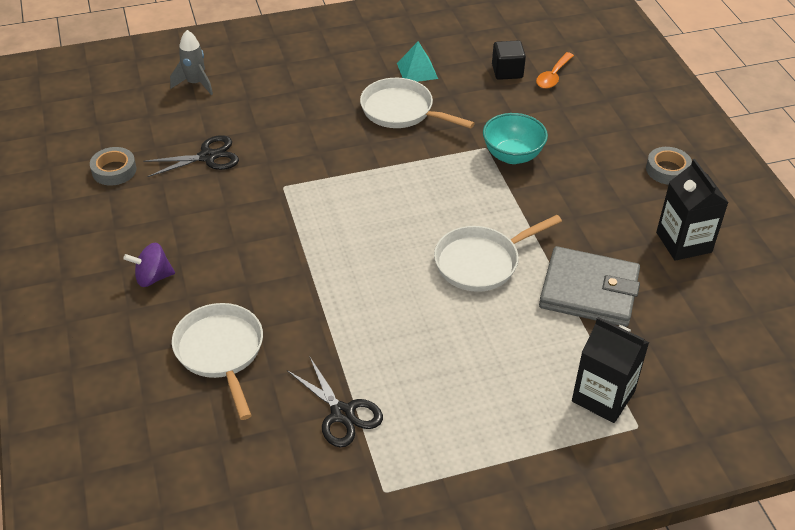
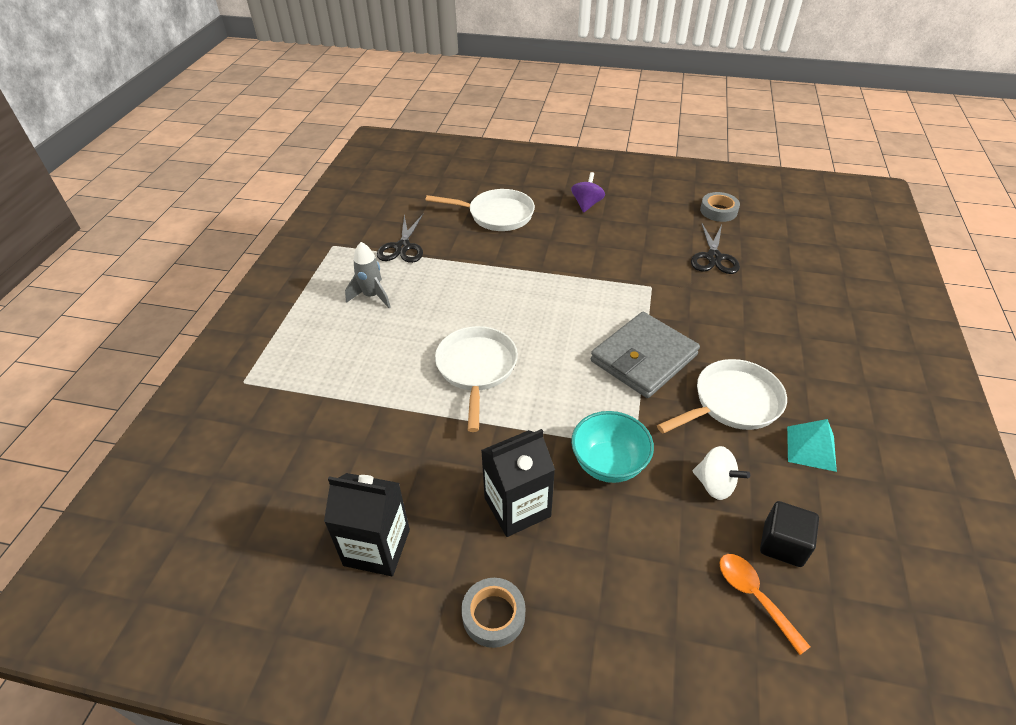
camera: 120 degrees right, 0 degrees up
grey rocket [170,30,213,95] -> grey rocket moved to [345,242,391,308]
black scissors [287,356,383,447] -> black scissors turned 75 degrees counterclockwise [377,214,423,263]
grey wallet [539,246,640,327] -> grey wallet moved to [591,312,700,398]
black carton [572,317,649,423] -> black carton moved to [481,429,555,537]
none -> white spinning top [693,446,750,500]

